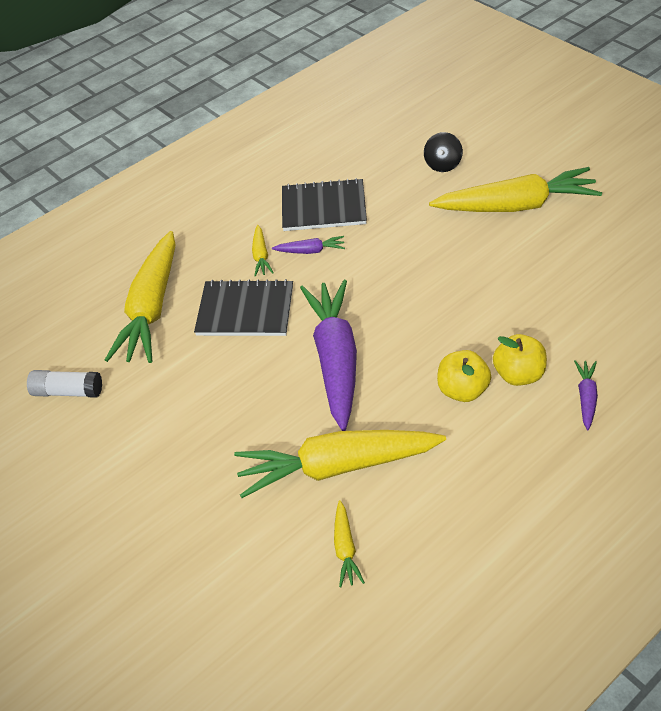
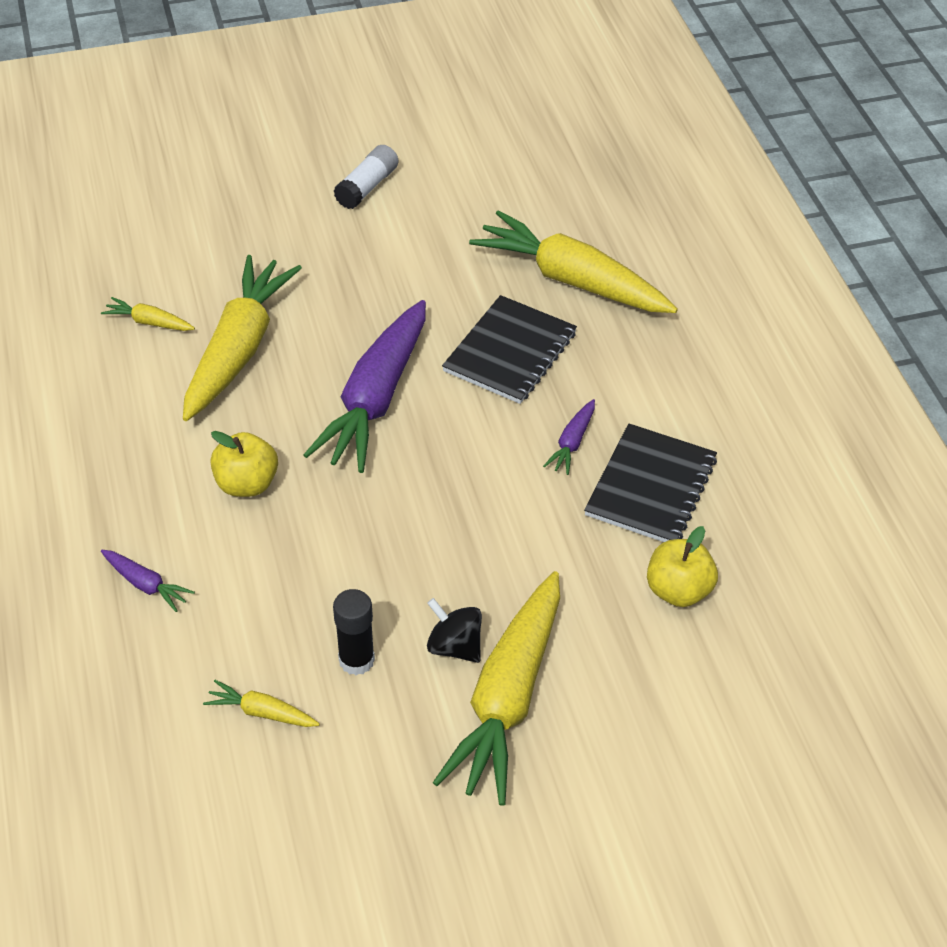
camera: 110 degrees right, 0 degrees up
white glue stick [27,370,102,398] -> white glue stick moved to [334,145,398,209]
yellow carrot [252,225,274,277] -> yellow carrot moved to [203,680,320,727]
purple carrot [300,280,357,431] -> purple carrot turned 90 degrees clockwise [303,300,426,473]
black spinning top [424,132,463,172] -> black spinning top moved to [427,598,482,663]
yellow apple [493,334,547,386] -> yellow apple moved to [647,526,718,607]
none -> black glue stick [333,589,375,675]

